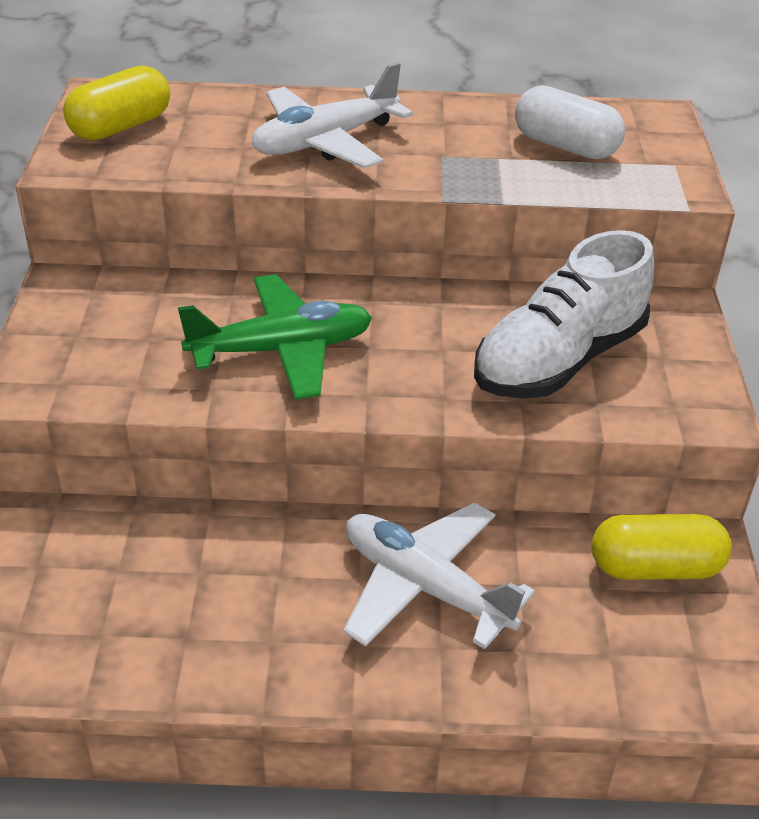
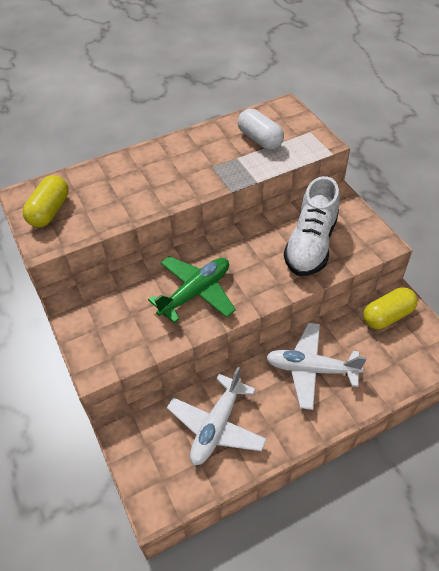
camera: 25 degrees left, 10 degrees up
white plane [252,62,413,168] -> white plane moved to [167,367,267,465]
white capsule [515,85,625,159] -> white capsule turned 45 degrees clockwise [238,109,284,150]

